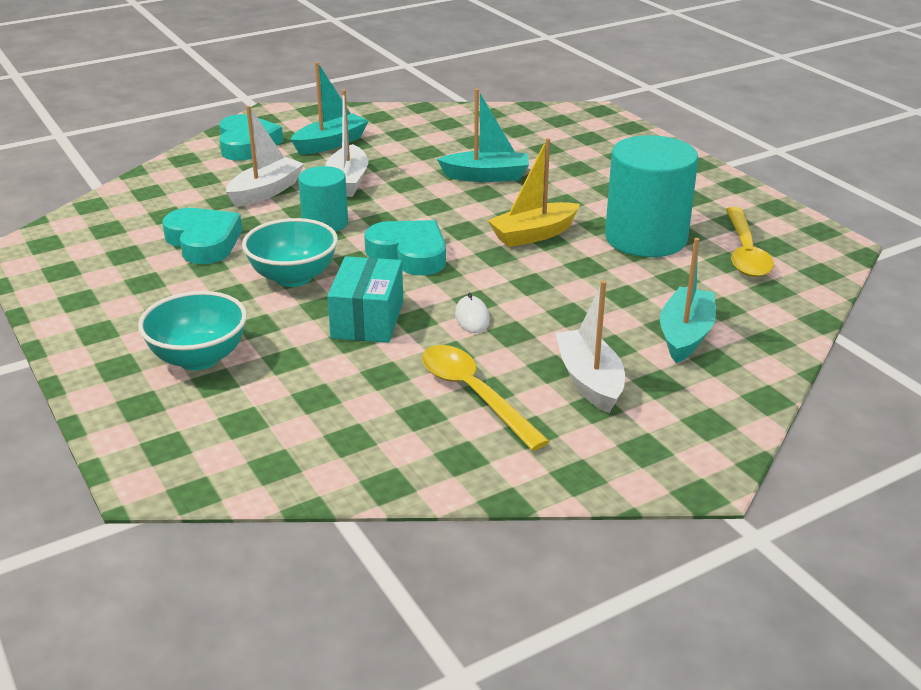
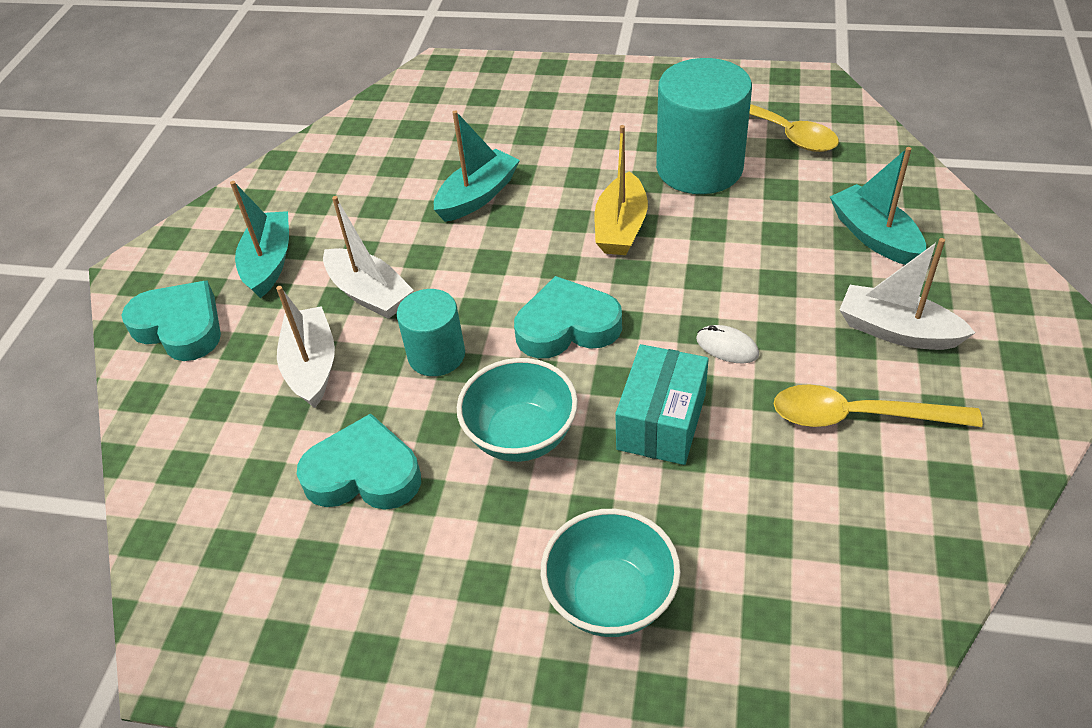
camera: 45 degrees left, 15 degrees up
turquoise box [327,256,403,343] -> turquoise box turned 60 degrees clockwise [615,344,709,465]

